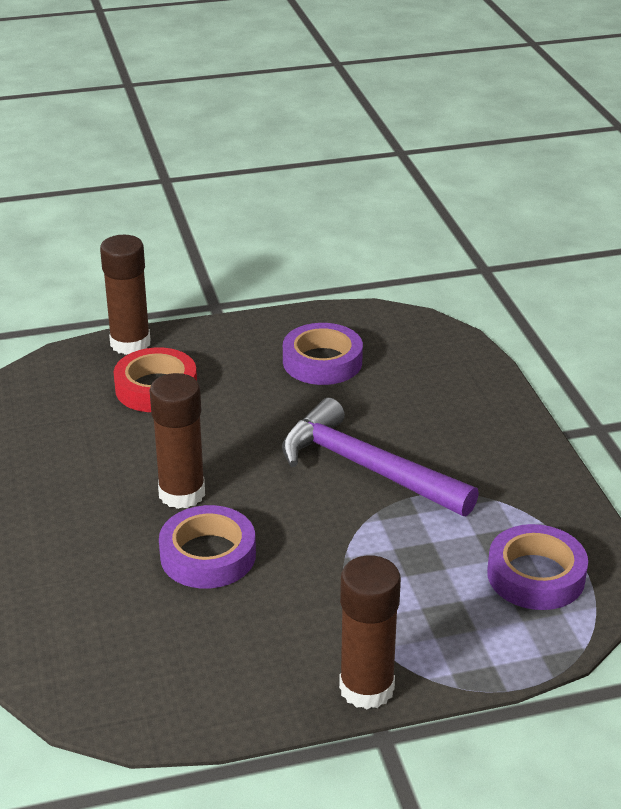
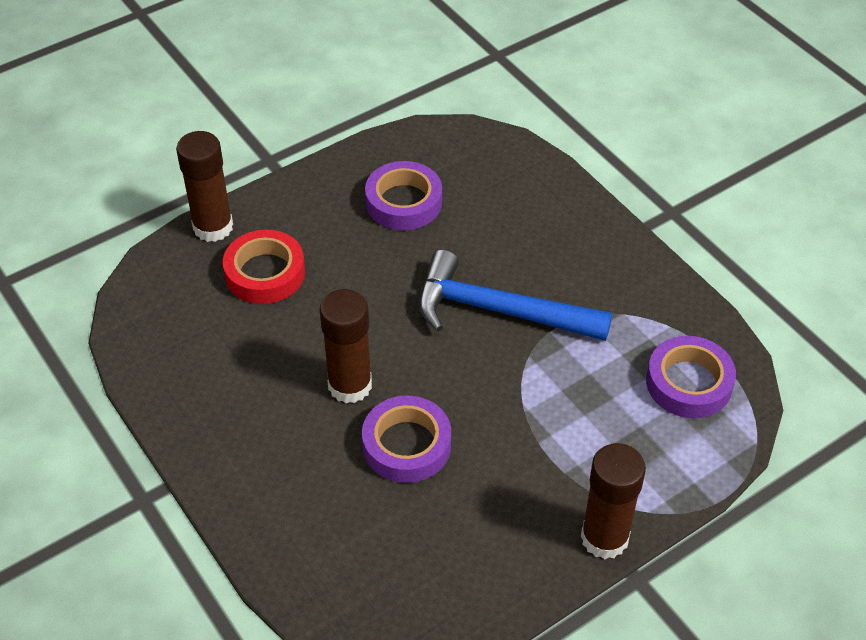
camera: 20 degrees left, 15 degrees up
purple hammer [282,398,479,516] -> blue hammer [418,250,612,341]

